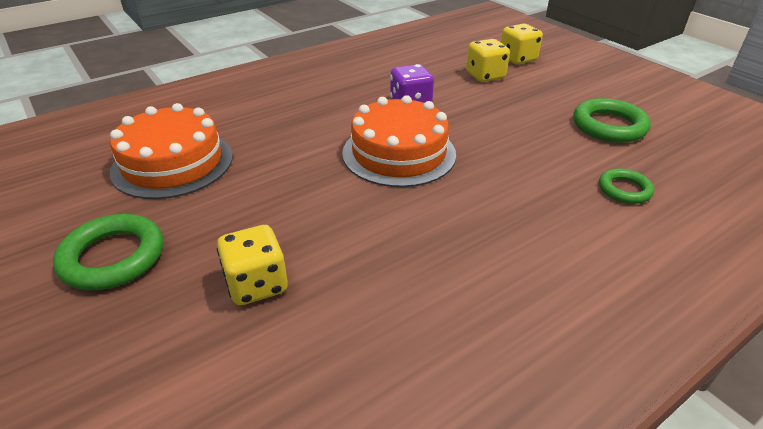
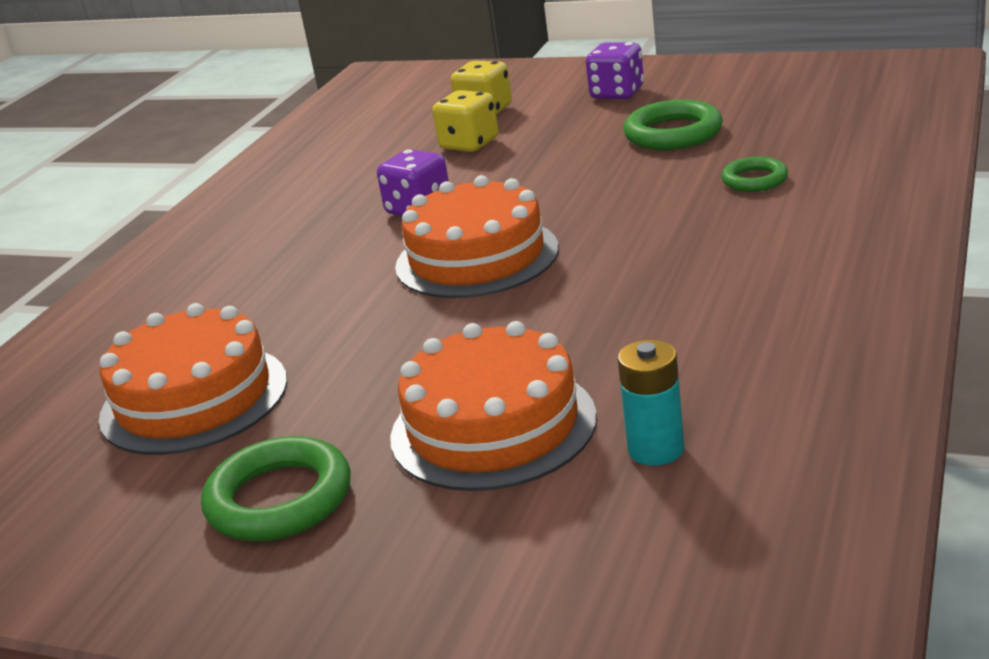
camera: 30 degrees left, 10 degrees down
yellow dice [217,225,288,305] -> orange cake [390,321,597,491]
none -> purple dice [586,42,644,99]
none -> turquoise battery [618,340,684,466]

